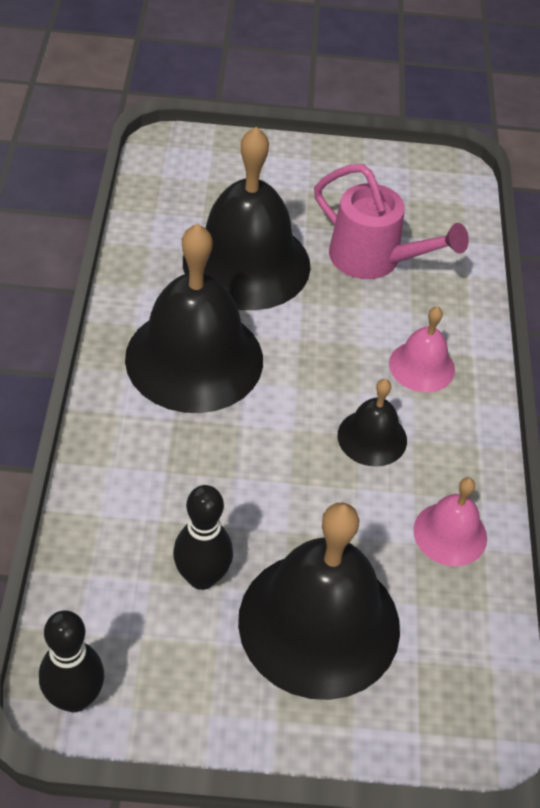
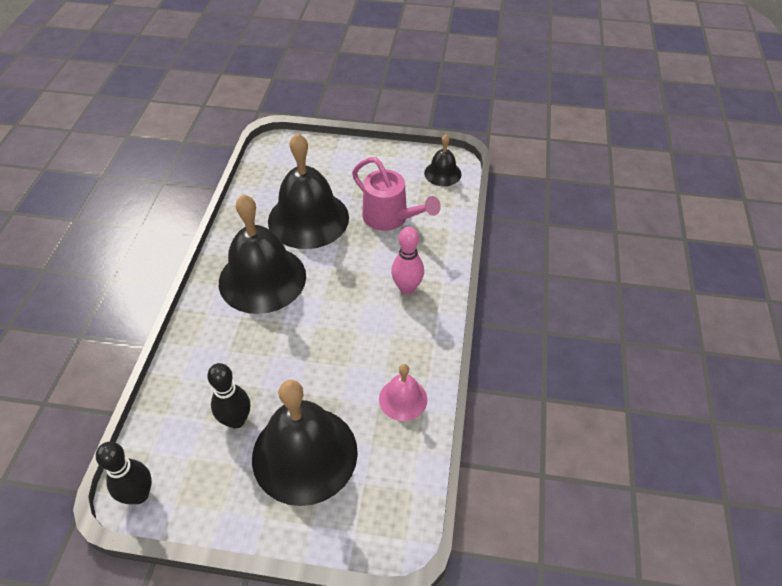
camera: 10 degrees right, 0 degrees up
black bell [338,379,407,467] -> black bell moved to [424,135,461,186]
pink bell [389,306,455,392] -> pink bowling pin [391,227,424,294]

